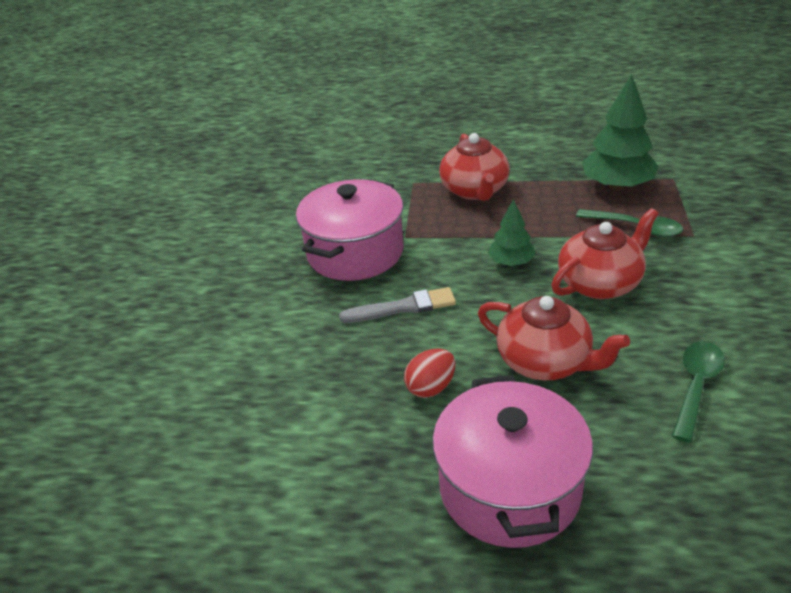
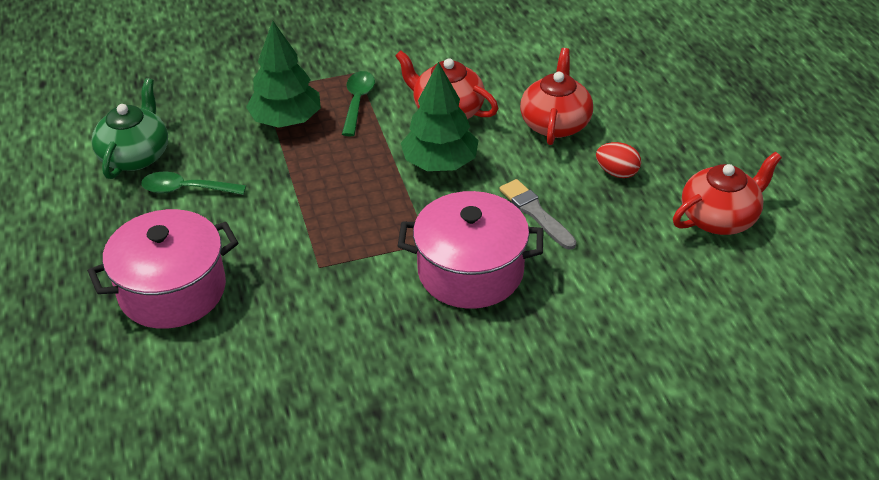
camera: 115 degrees left, 5 degrees up
pink pot [432,375,593,548] -> pink pot moved to [88,209,238,329]
red teapot [439,133,510,201] -> red teapot moved to [673,152,782,235]
green tree [488,199,535,266] -> green tree [401,62,479,171], size x1.76
green spoon [672,341,725,443] -> green spoon moved to [141,172,246,195]
none -> green teapot [91,78,168,179]

